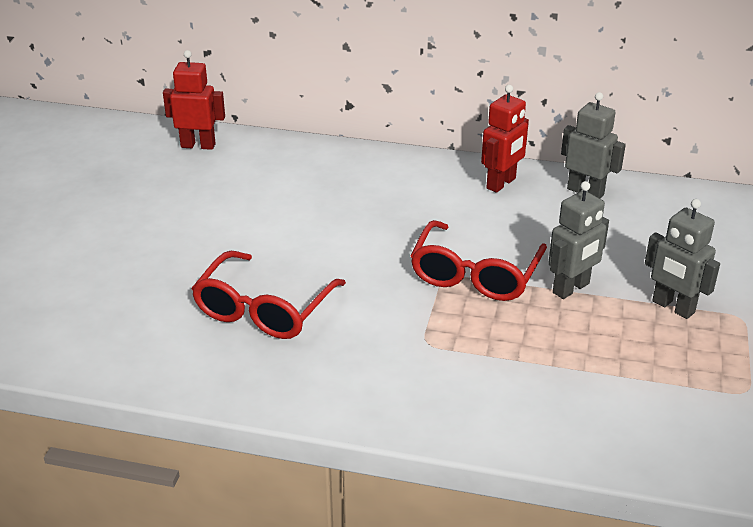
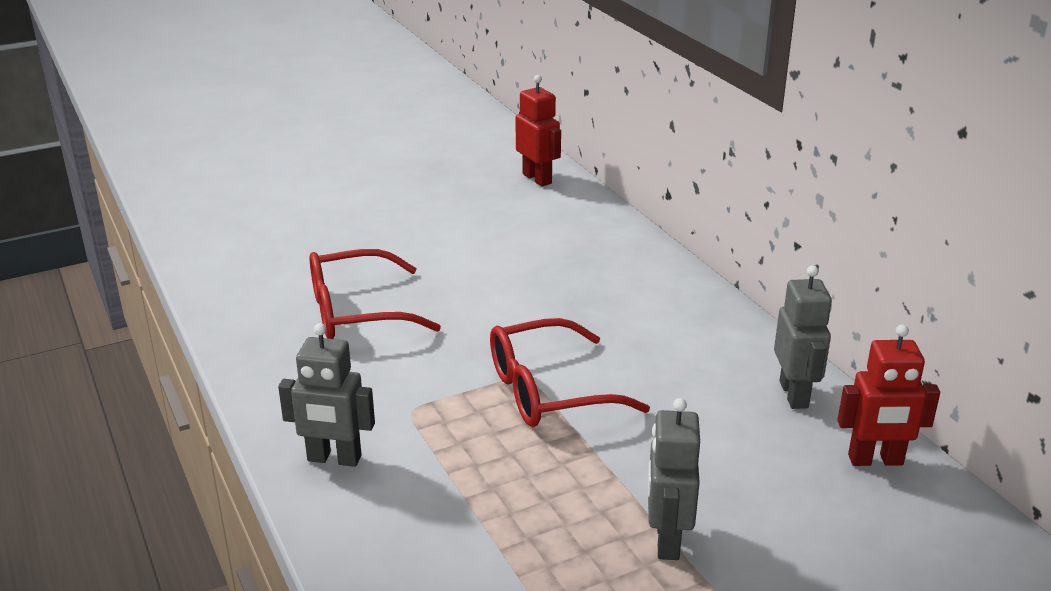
camera: 50 degrees right, 5 degrees down
red robot [481,85,529,193] -> red robot moved to [837,324,940,466]
grey robot [548,181,609,299] -> grey robot moved to [278,323,375,467]

